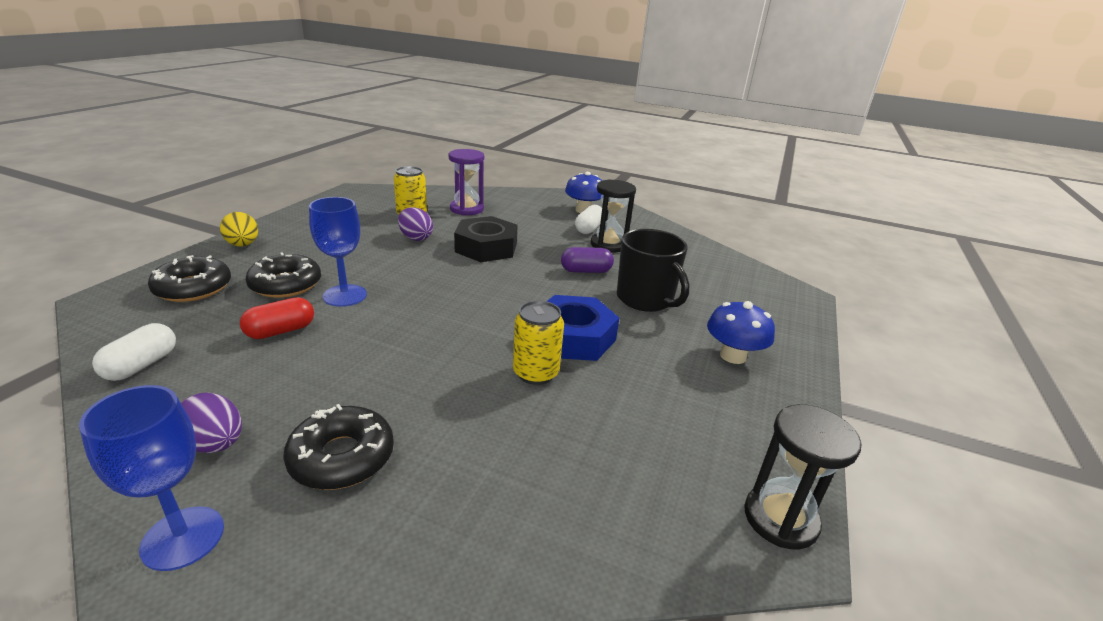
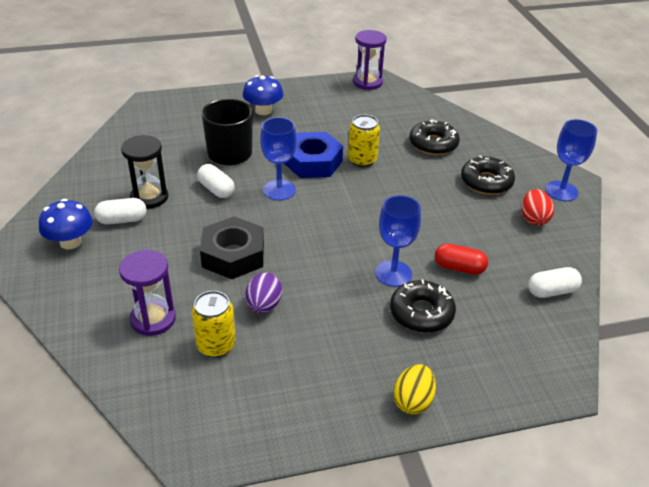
camera: 125 degrees left, 10 degrees up
black donut [148,255,231,302] -> black donut moved to [409,119,460,155]
purple egg [181,392,242,453] -> red egg [522,189,554,225]
purple capsule [561,247,614,273] -> white capsule [197,164,235,198]
black hourglass [744,404,861,549] -> purple hourglass [353,30,387,90]
none -> blue goblet [260,117,297,200]

